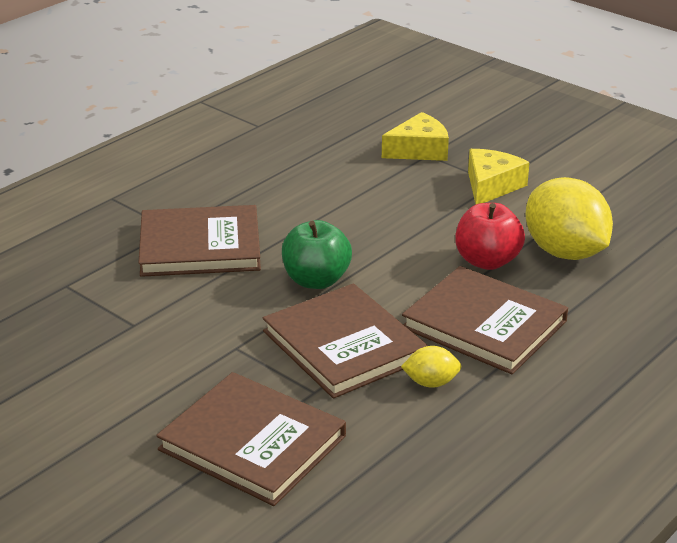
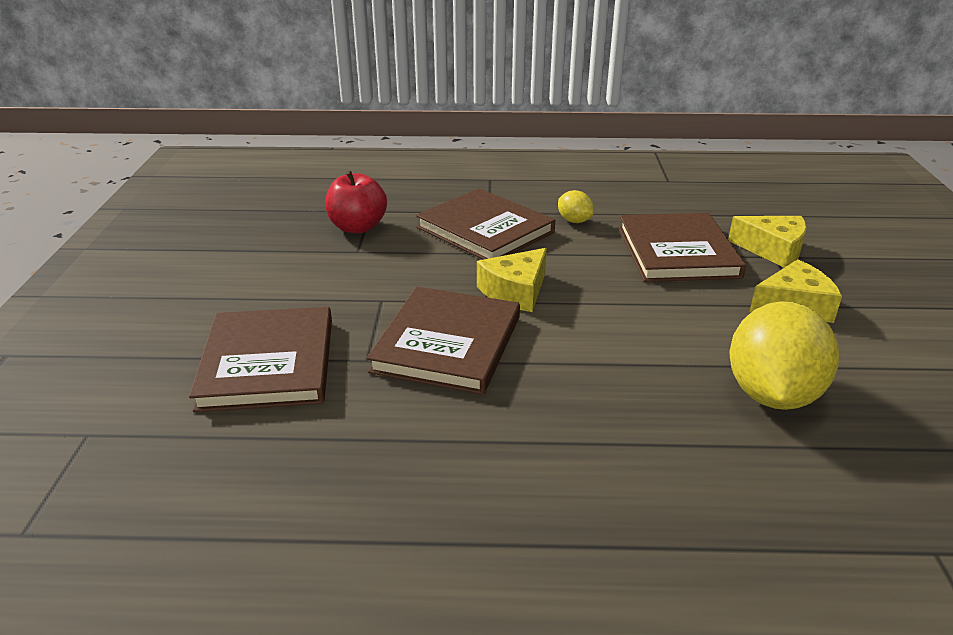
camera: 50 degrees right, 0 degrees up
green apple [282,220,352,289] -> yellow cheese [477,248,547,312]
yellow lemon [401,346,462,388] -> yellow lemon moved to [558,190,594,223]
brown book [402,266,568,374] -> brown book moved to [619,213,746,282]
red apple [456,203,525,270] -> red apple moved to [325,170,387,233]

